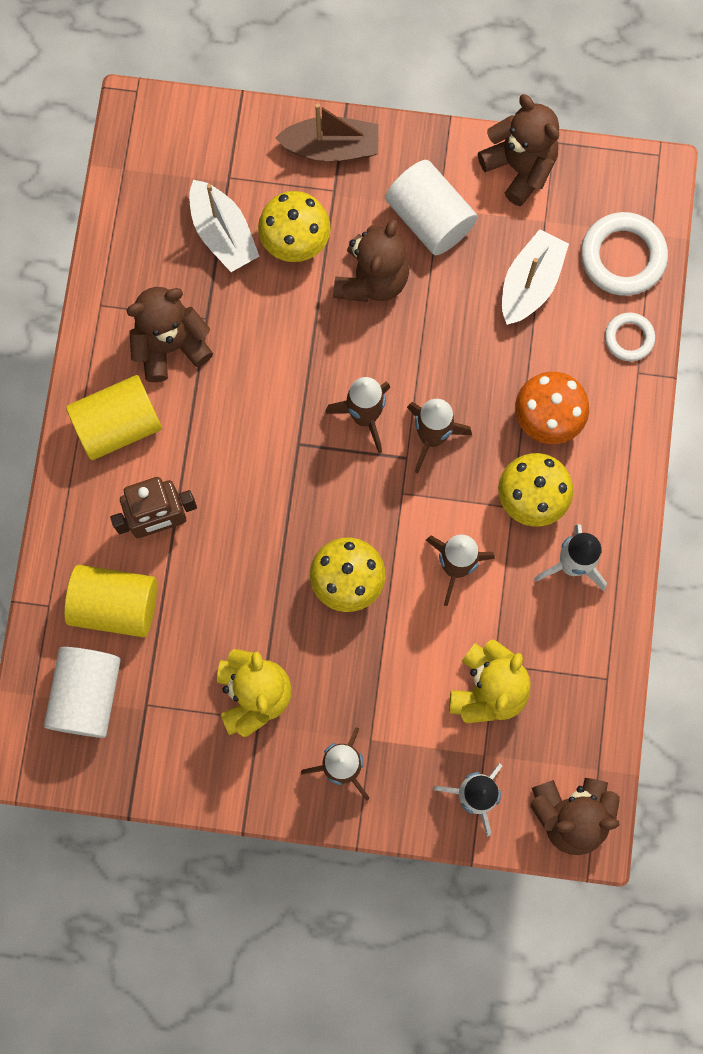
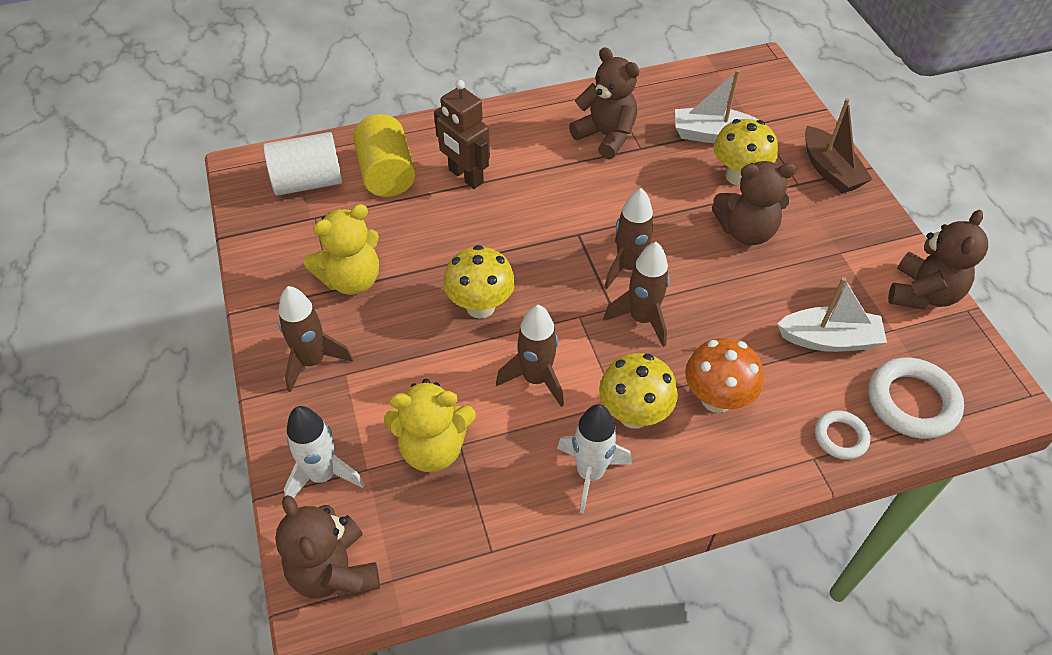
camera: 65 degrees right, 25 degrees down
yellow cylinder [66,375,162,460] -> none
white boat [189,180,259,272] -> white boat turned 60 degrees clockwise [675,70,758,143]
white cylinder [385,160,477,255] -> none

